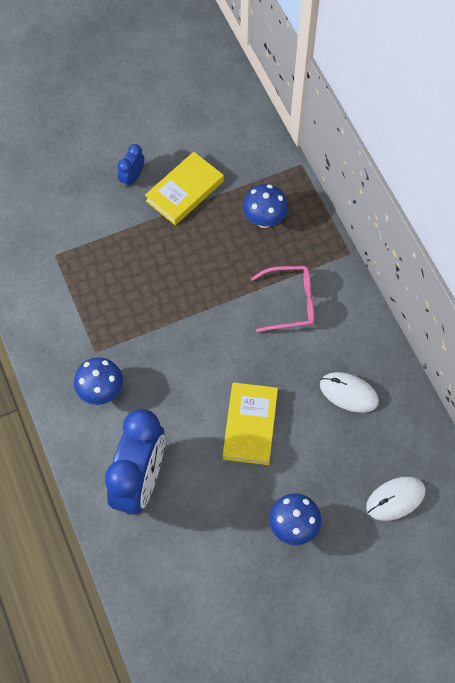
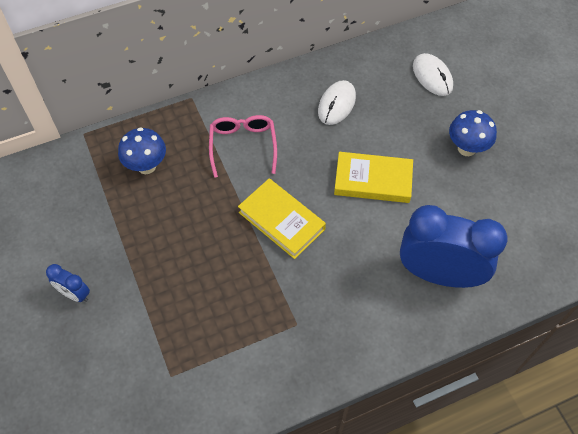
camera: 90 degrees left, 5 degrees down
blue mushroom [74,357,123,405] -> none
yellow book [145,152,224,225] -> yellow book moved to [238,178,326,259]

